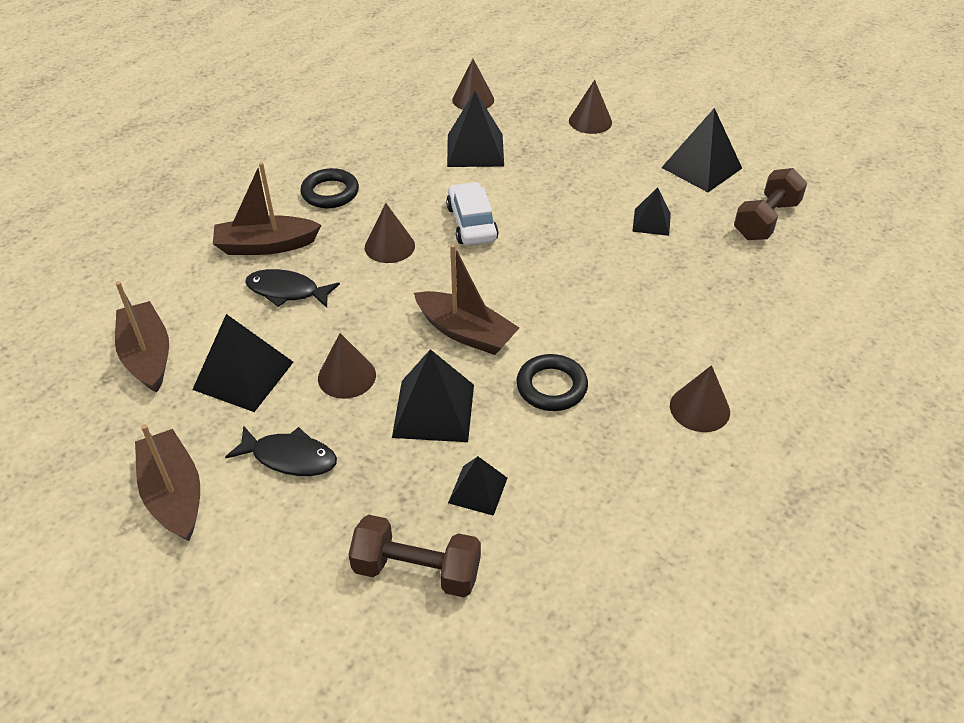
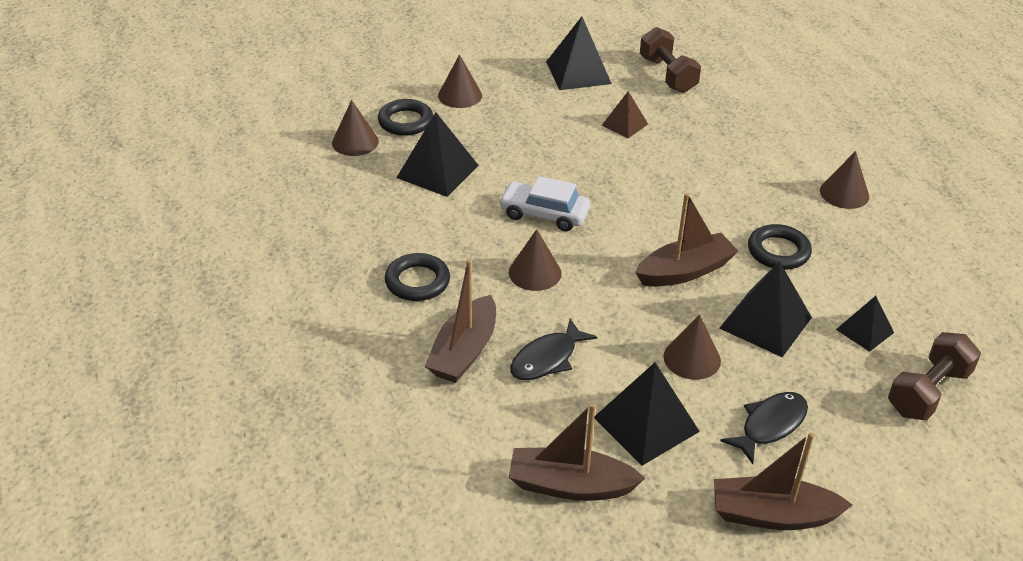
camera: 60 degrees left, 5 degrees down
black pyramid [632,187,671,236] -> brown pyramid [602,91,648,138]
none -> black ring [378,99,433,136]

